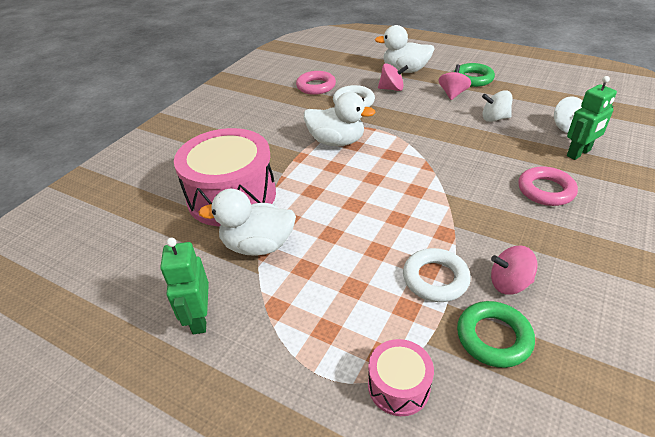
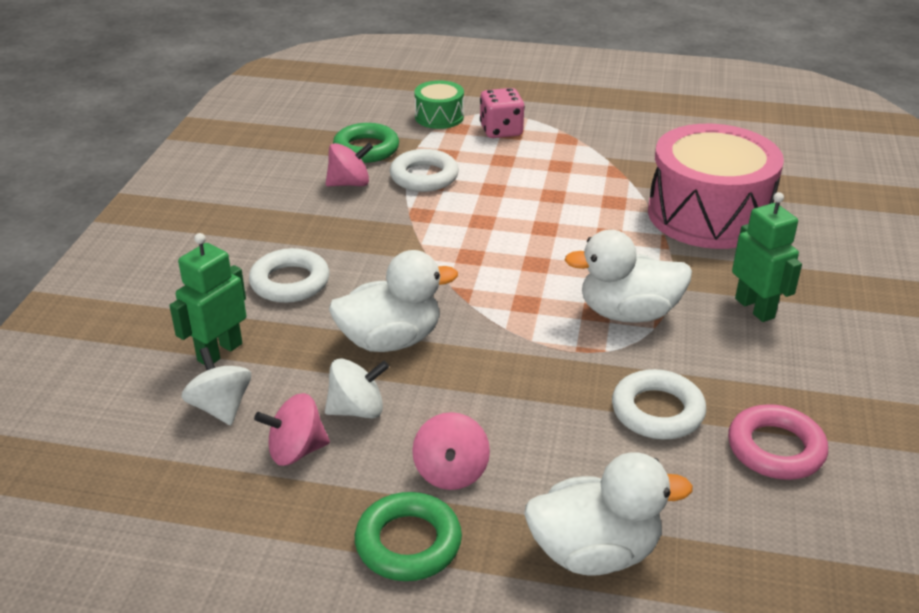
camera: 160 degrees right, 5 degrees down
green robot [160,238,209,334] -> green robot moved to [732,192,802,322]
white duck [198,189,296,256] -> white duck moved to [329,250,458,352]
pink drum [368,339,434,416] -> green drum [414,80,464,129]
pink spinning top [378,63,408,91] -> pink spinning top moved to [254,393,330,466]
pink ring [518,166,578,206] -> white ring [249,248,330,303]
none -> pink dice [480,88,525,138]

